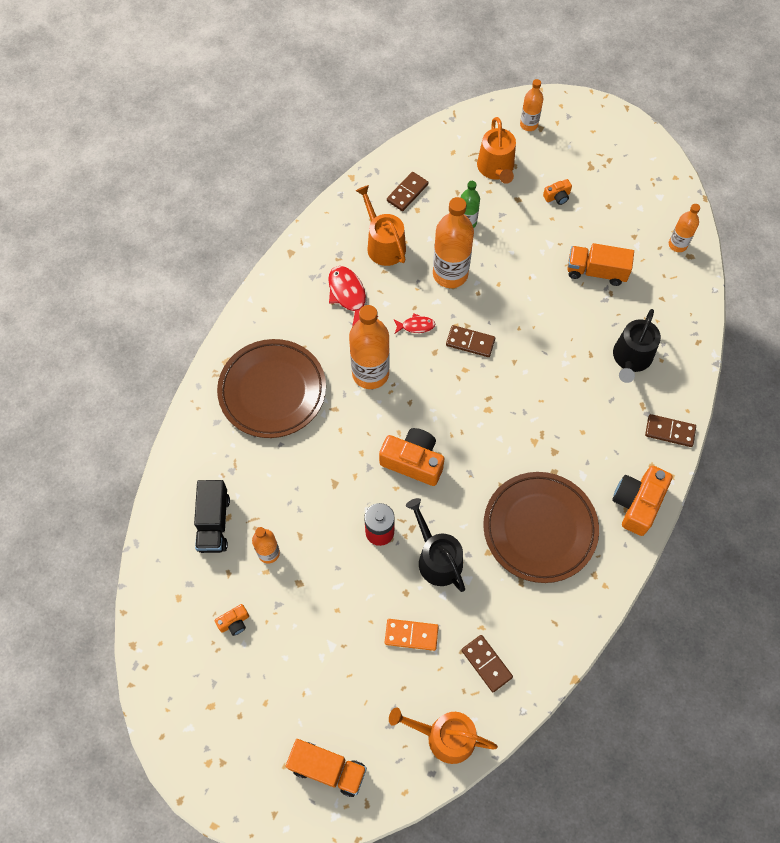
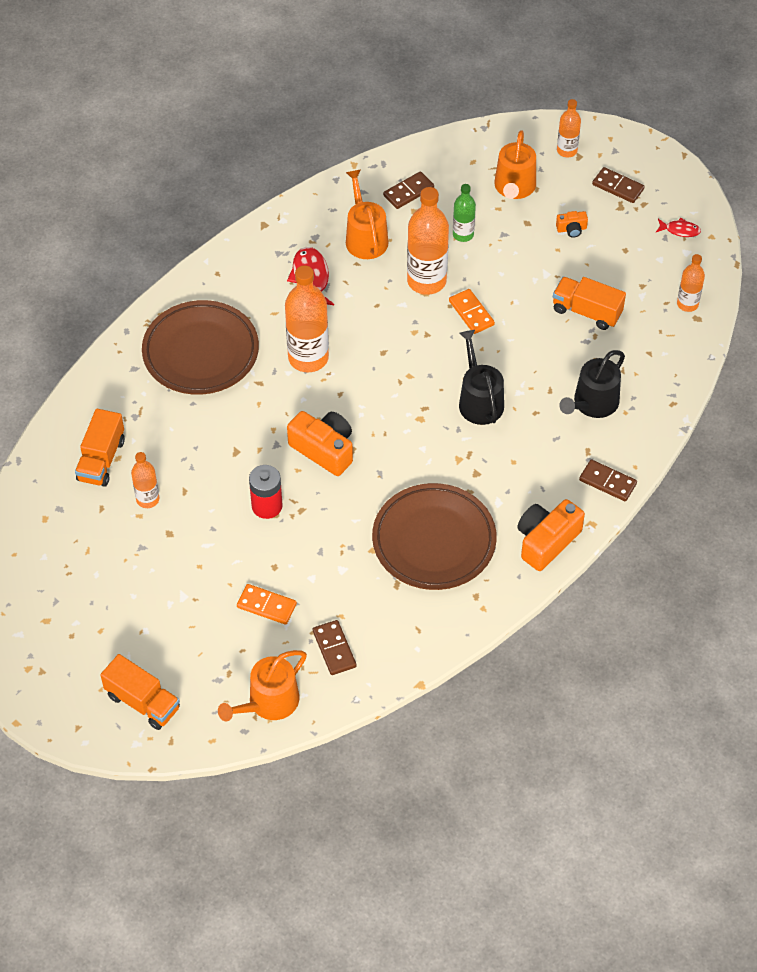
camera: 15 degrees right, 10 degrees down
black truck [194,480,230,553] -> orange truck [75,409,125,487]
orange camera [214,604,249,636] -> none
orange watering can [389,707,498,764] -> orange watering can turned 75 degrees counterclockwise [218,650,307,721]
red fish [394,313,435,334] -> red fish moved to [656,218,701,237]
black watering can [406,498,465,592] -> black watering can moved to [459,330,504,425]
brown domino [446,325,495,357] -> brown domino moved to [592,167,645,203]
none -> orange domino [449,289,495,334]

